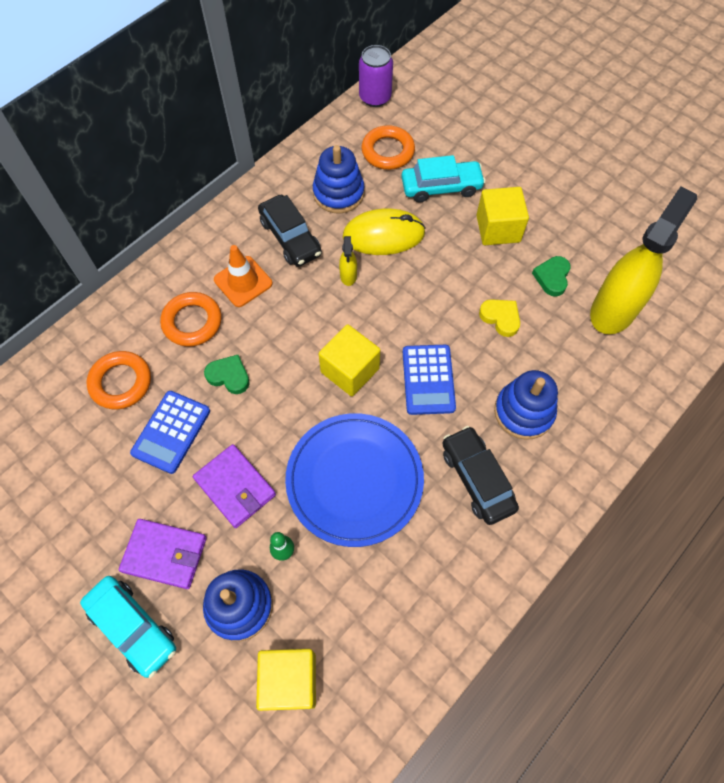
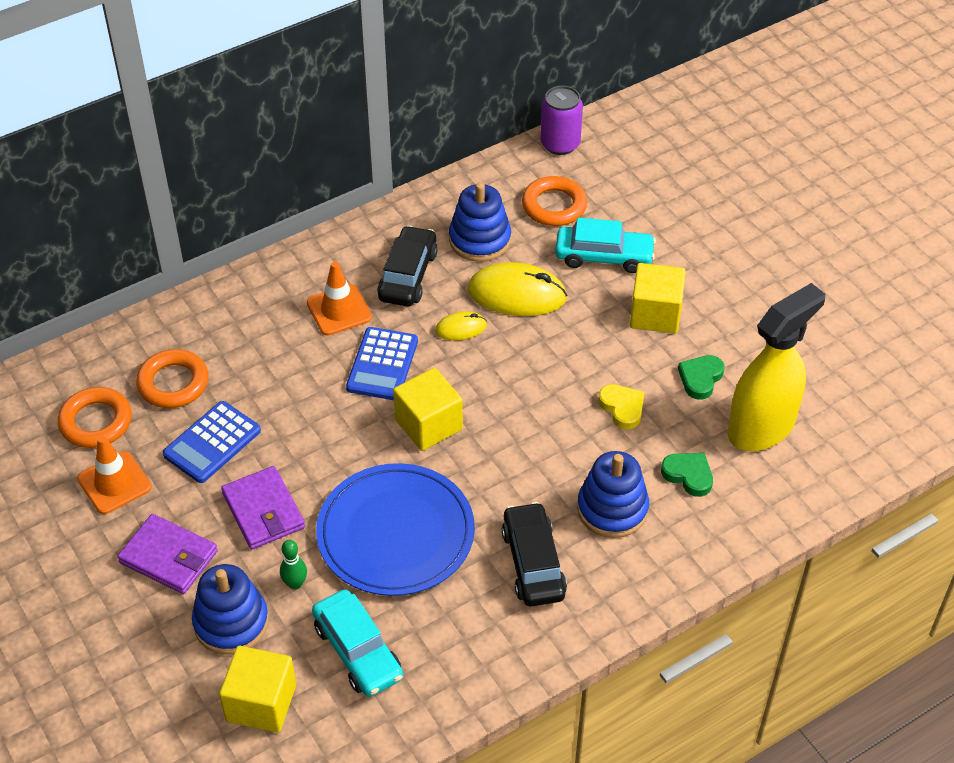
camera: 15 degrees right, 15 degrees down
turquoise car [80,576,176,678] -> turquoise car moved to [312,589,403,697]
orange ring [160,292,222,347] -> orange ring moved to [58,387,132,448]
green heart [204,355,250,394] -> green heart moved to [661,453,713,497]
black car [258,195,322,267] -> black car turned 150 degrees counterclockwise [377,225,438,306]
yellow spray bottle [339,236,357,286] -> yellow mouse [435,311,487,341]
blue calculator [403,345,456,415] -> blue calculator moved to [346,327,418,400]
none -> orange traffic cone [77,436,152,514]

